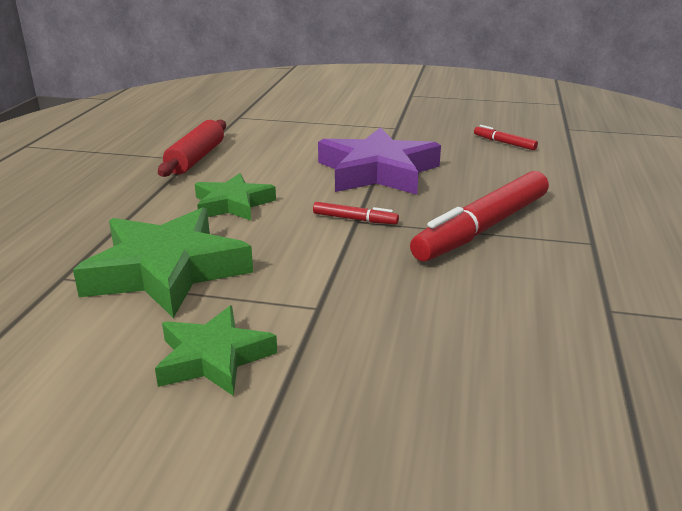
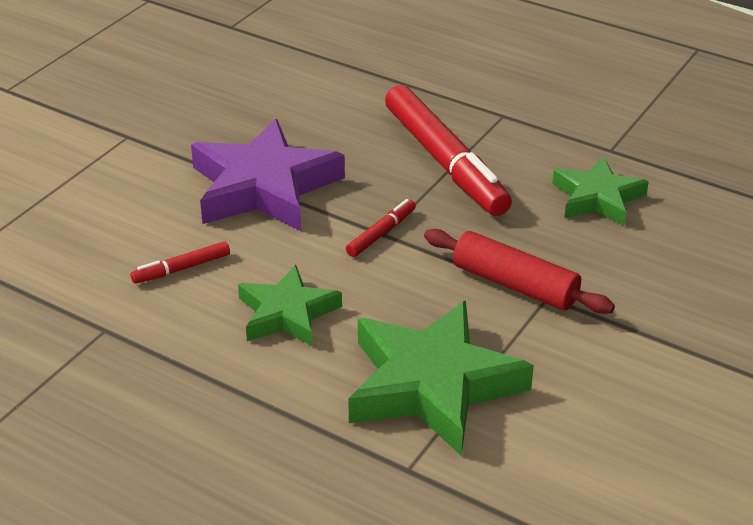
camera: 70 degrees left, 10 degrees up
green star [155,306,277,396] -> green star moved to [552,157,649,226]
red rolling pin [158,119,226,177] -> red rolling pin moved to [424,229,615,314]
red marker [474,125,538,150] -> red marker moved to [130,242,230,284]

